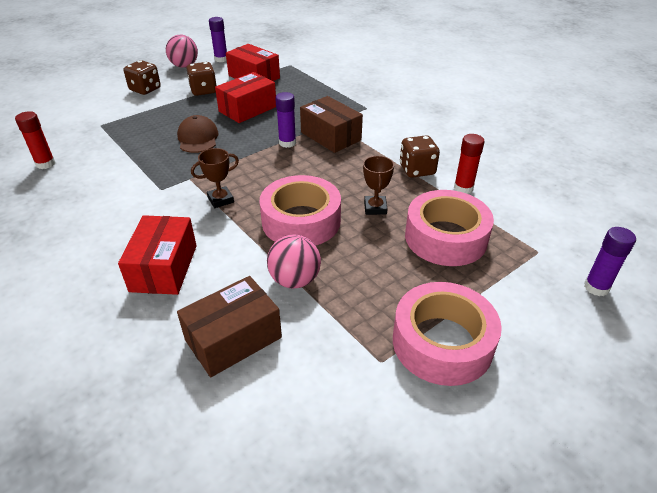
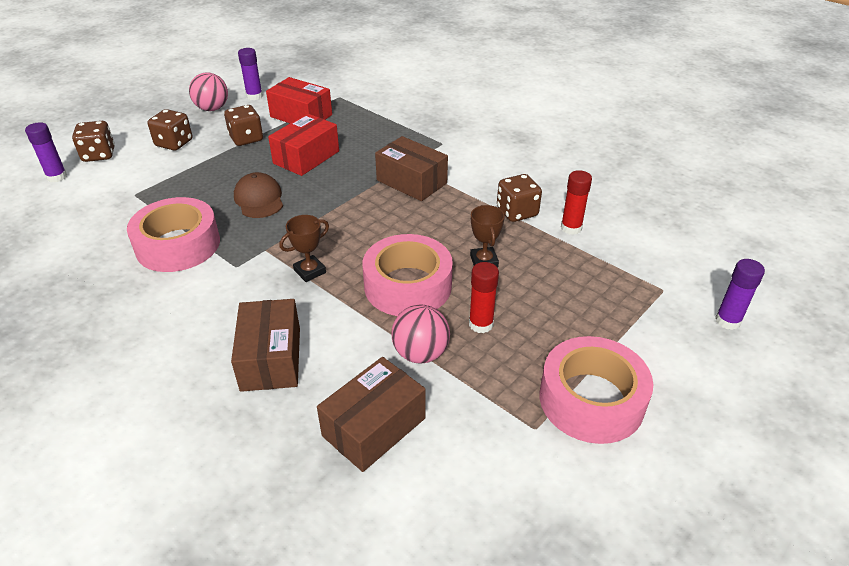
camera: 10 degrees left, 0 degrees up
red glue stick [15,111,56,169] -> red glue stick moved to [469,262,499,333]
red box [118,215,197,295] -> brown box [231,299,300,392]
purple glue stick [275,92,296,148] -> purple glue stick moved to [25,122,67,182]
pink tape [405,190,494,266] -> pink tape moved to [127,197,220,272]
none -> brown dice [72,121,115,162]

